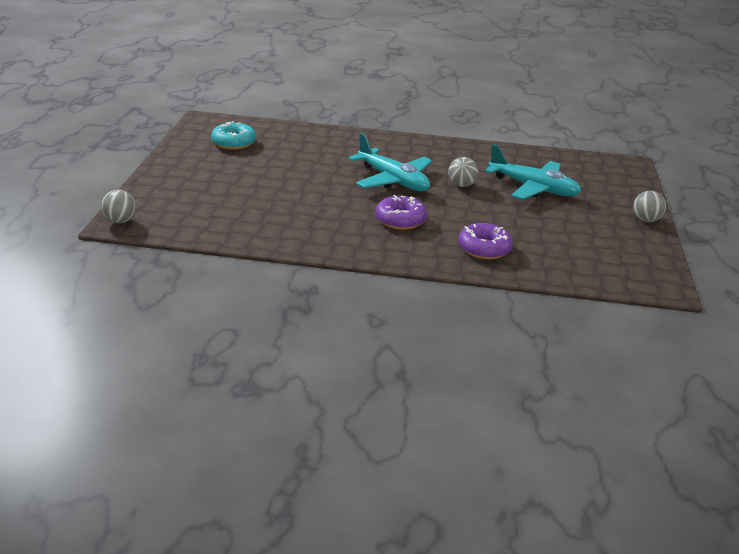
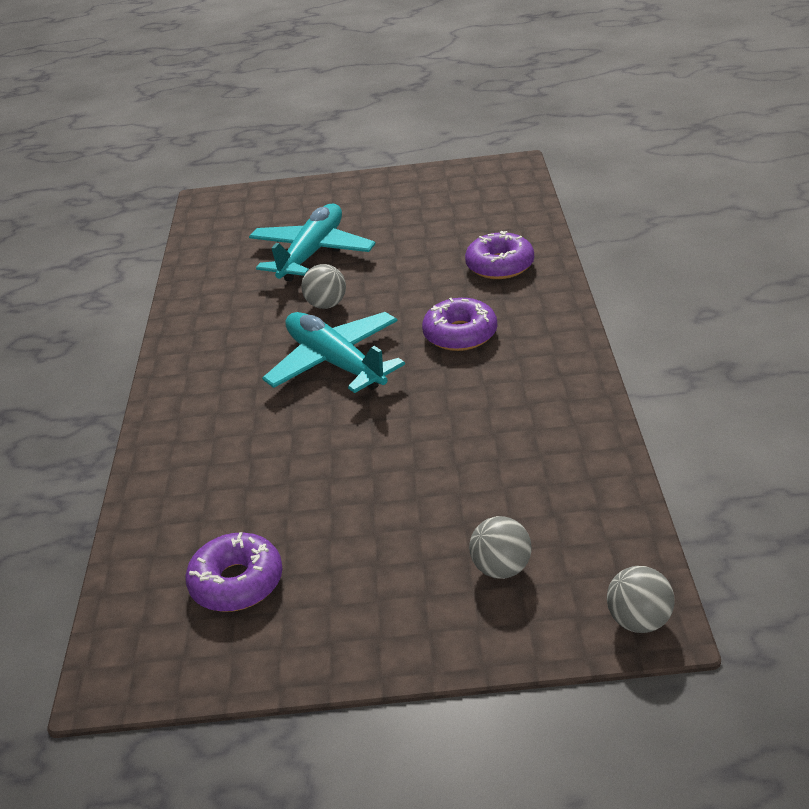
camera: 95 degrees left, 5 degrees up
turquoise donut [211,121,256,150] -> purple donut [185,532,283,612]
turquoise plane [348,133,432,191] -> turquoise plane turned 75 degrees counterclockwise [262,312,405,393]
grey ball [633,191,666,222] -> grey ball moved to [469,516,532,579]

